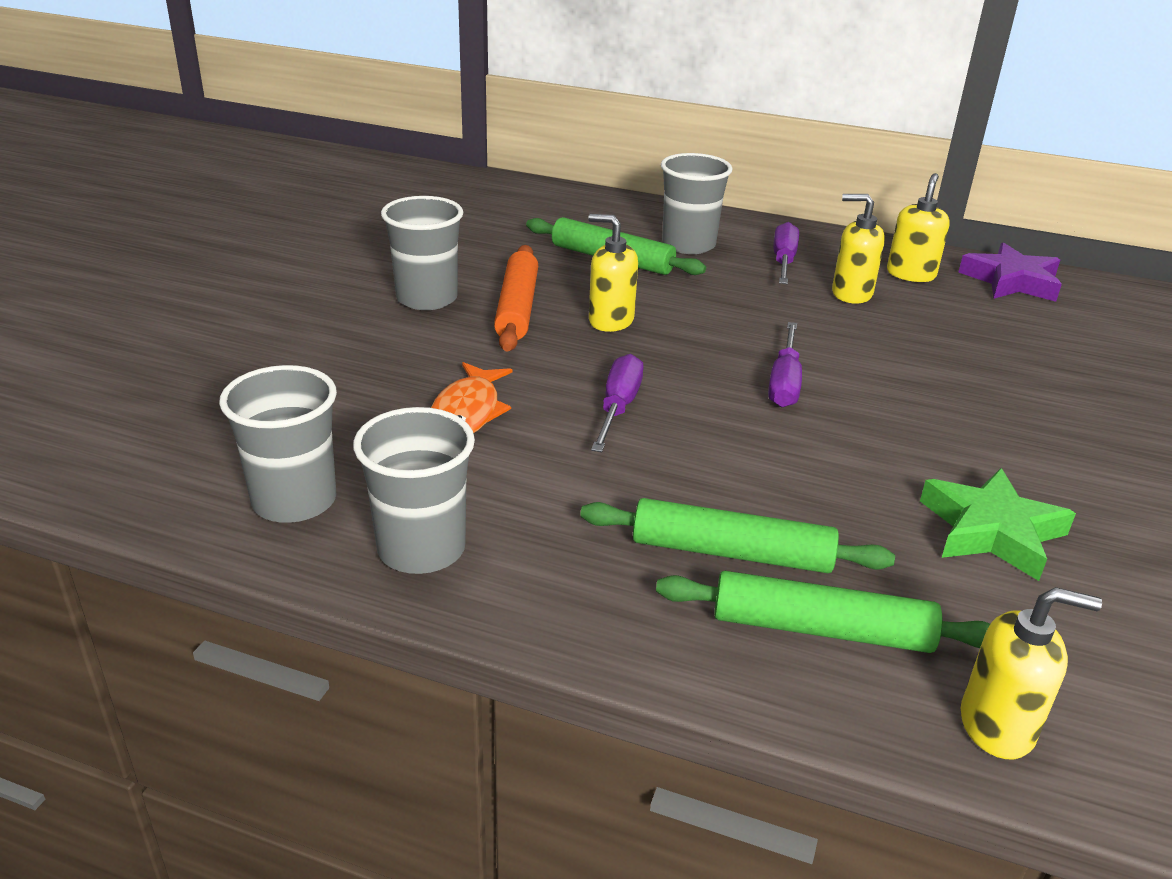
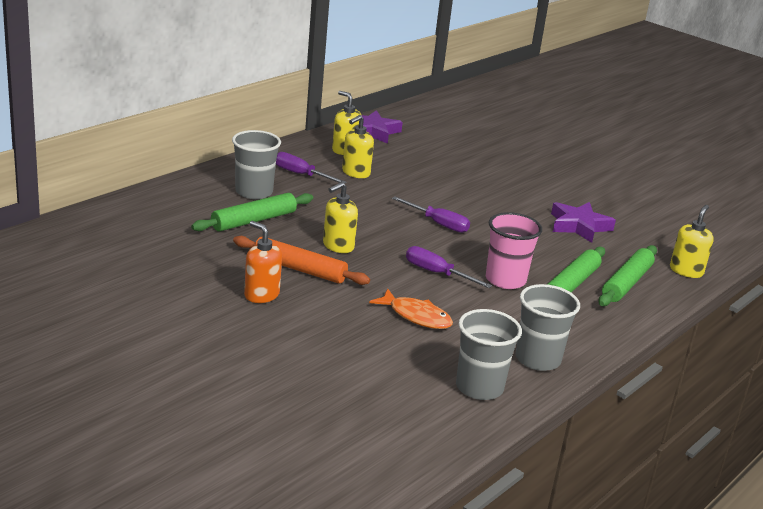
camera: 70 degrees left, 5 degrees down
grey cup [381,196,463,310] -> orange soap dispenser [244,221,282,303]
green star [920,468,1076,581] -> purple star [551,202,616,243]
none -> pink cup [486,212,542,289]

